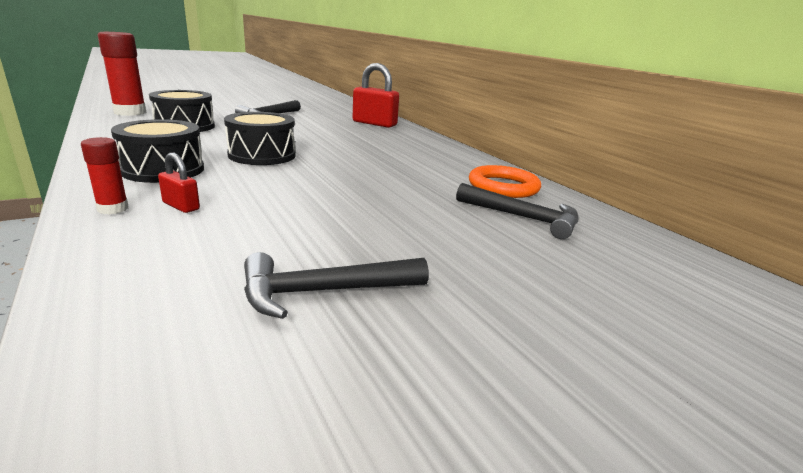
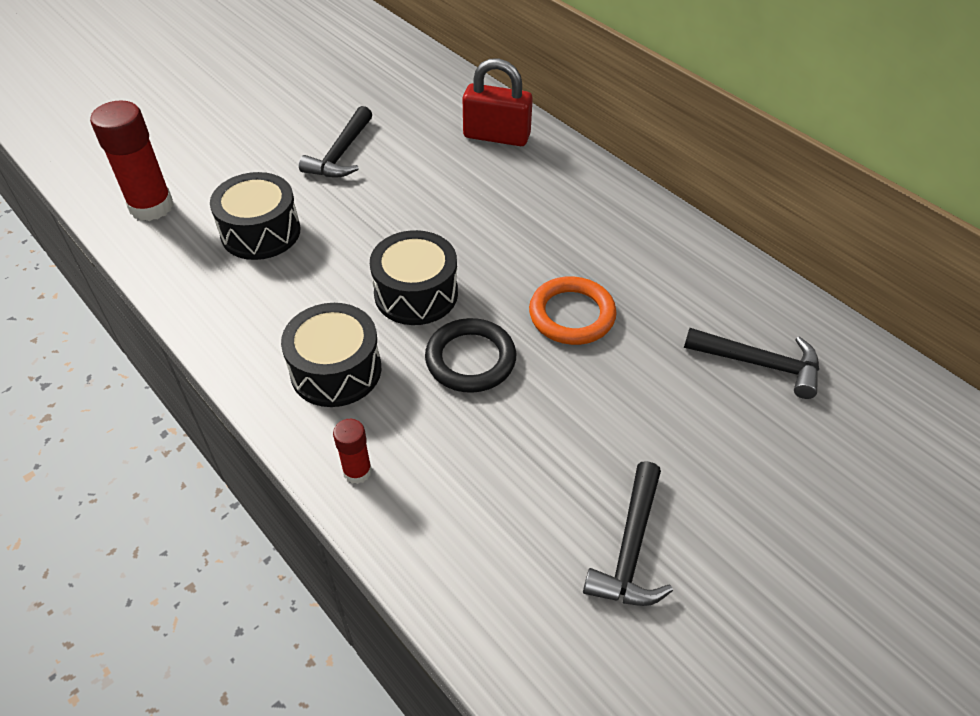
camera: 10 degrees left, 25 degrees up
red padlock [158,152,200,213] -> none
black hammer [244,252,429,319] -> black hammer turned 45 degrees counterclockwise [583,461,673,606]
orange ring [469,165,541,198] -> orange ring moved to [529,276,617,345]
none -> black ring [425,318,516,393]

